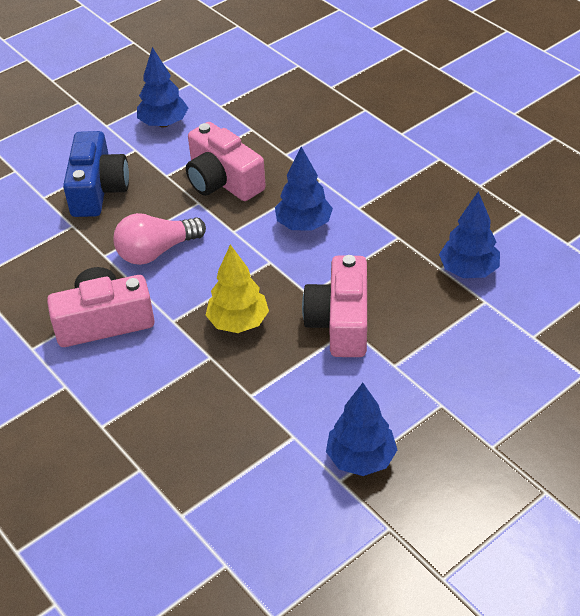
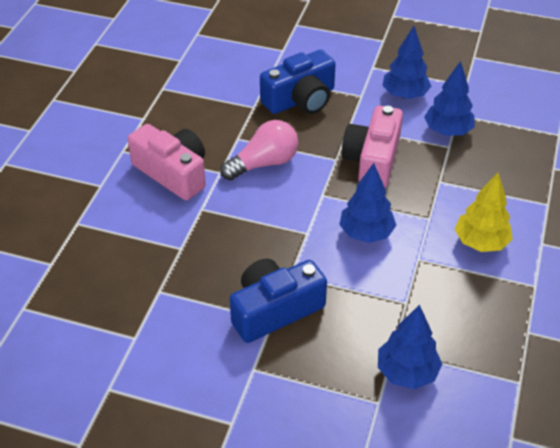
camera: 55 degrees right, 0 degrees up
pink light bulb [113,213,206,265] -> pink light bulb turned 120 degrees clockwise [220,120,298,180]
yellow tree [206,244,269,333] -> yellow tree moved to [455,173,513,252]
pink camera [302,255,367,357] -> blue camera [230,259,327,343]
blue tree [326,383,397,476] -> blue tree moved to [424,61,475,136]

